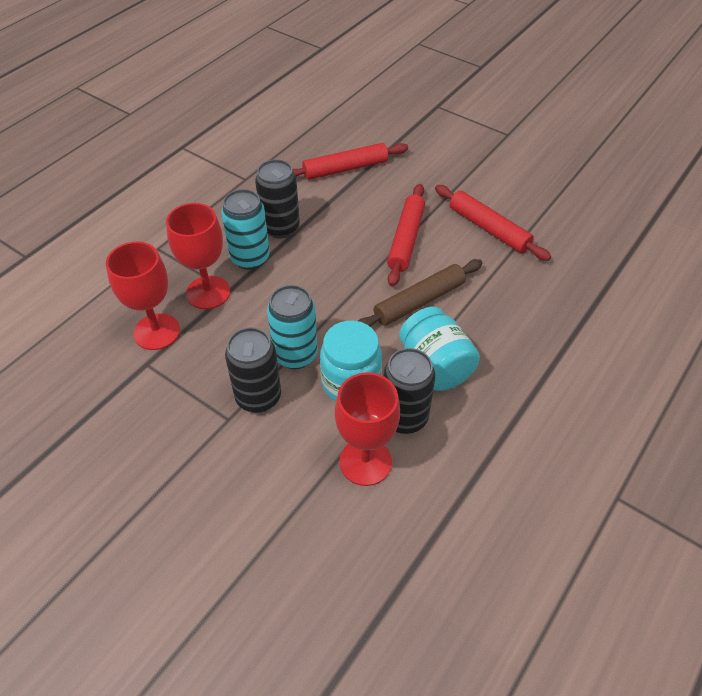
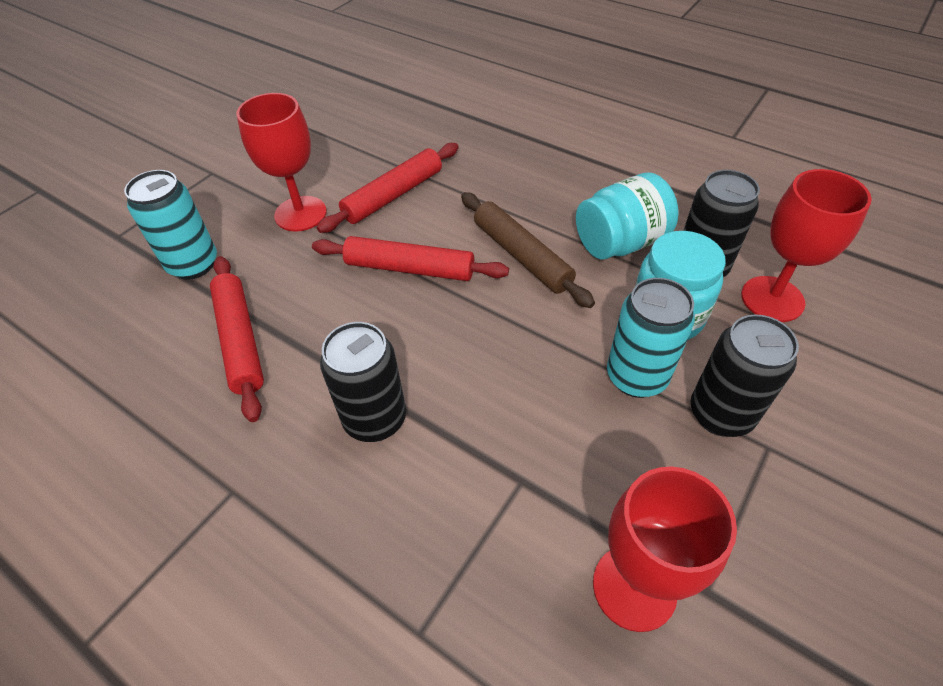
camera: 90 degrees left, 0 degrees up
red goblet [166,203,230,309] -> red goblet moved to [236,93,327,232]
turquoise can [221,189,270,270] -> turquoise can moved to [124,170,217,280]

